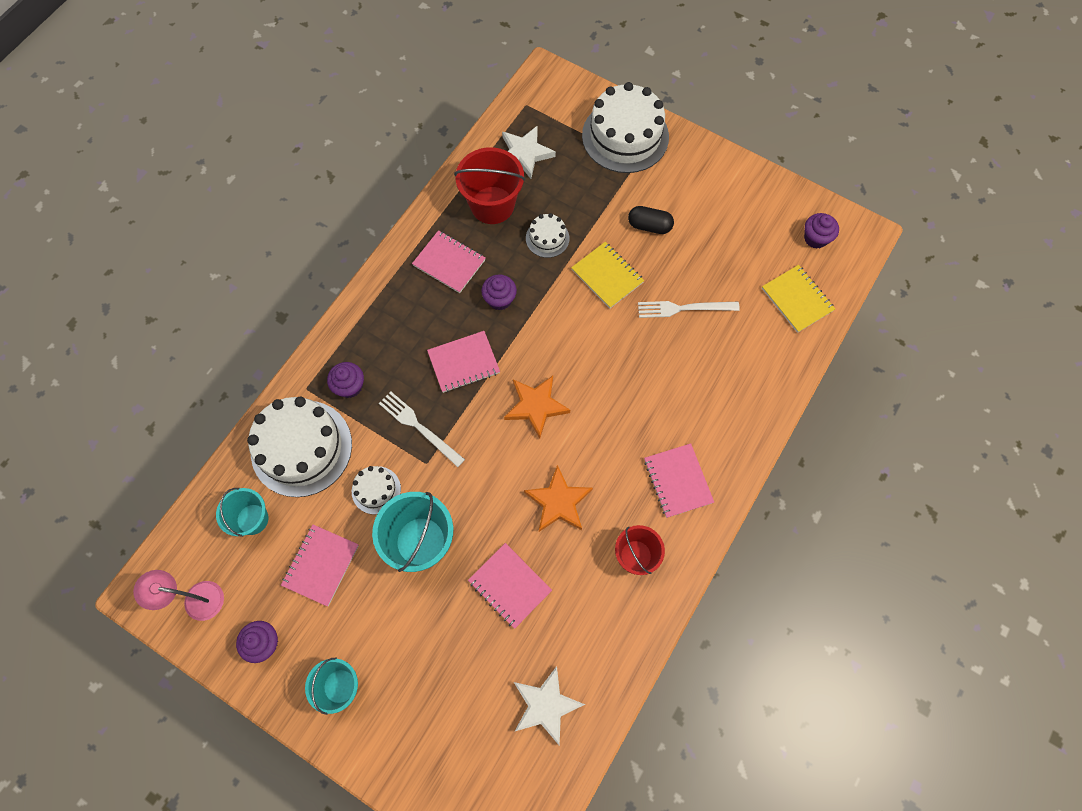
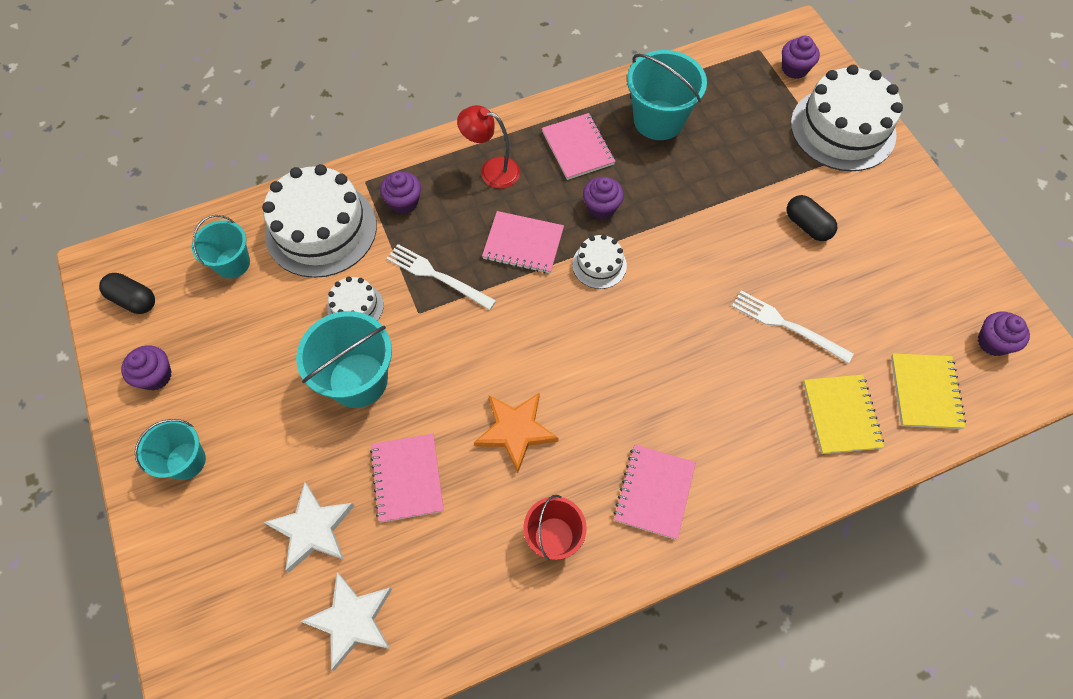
camera: 35 degrees right, 5 degrees down
pink lamp [133,570,224,621] -> black capsule [99,273,155,314]
pink notebook [281,525,359,606] -> none
white fork [379,392,465,467] -> white fork turned 45 degrees counterclockwise [386,244,496,310]
red bucket [454,147,525,224] -> turquoise bucket [627,50,707,140]
white star [502,125,556,179] -> white star moved to [264,482,354,572]
orange star [504,376,570,438] -> none
white cake [526,213,569,258] -> white cake moved to [572,234,627,289]
yellow notebook [571,242,644,308] -> yellow notebook moved to [803,375,884,454]
none -> red lamp [457,105,520,189]
none -> purple cupcake [782,36,820,79]

